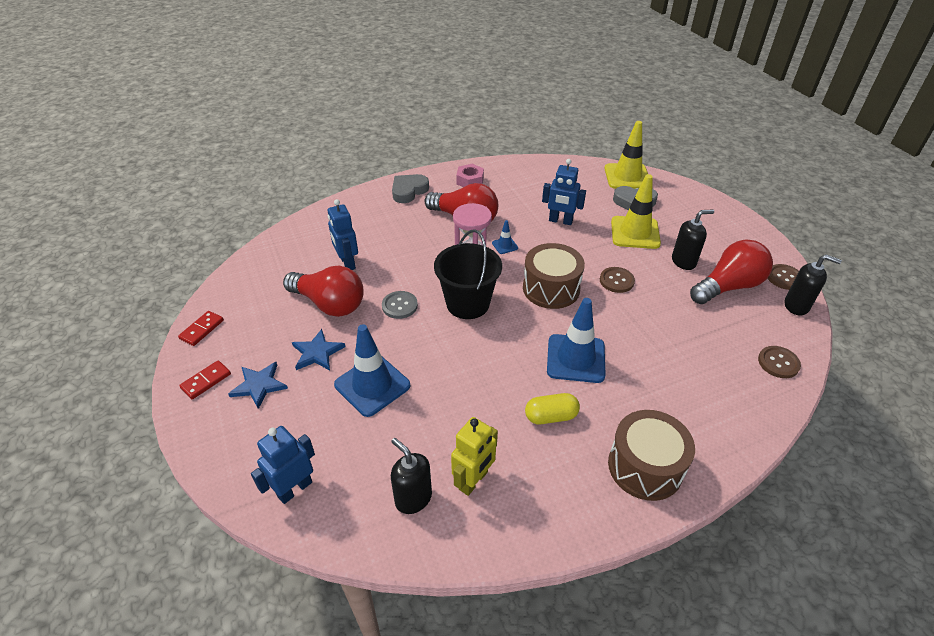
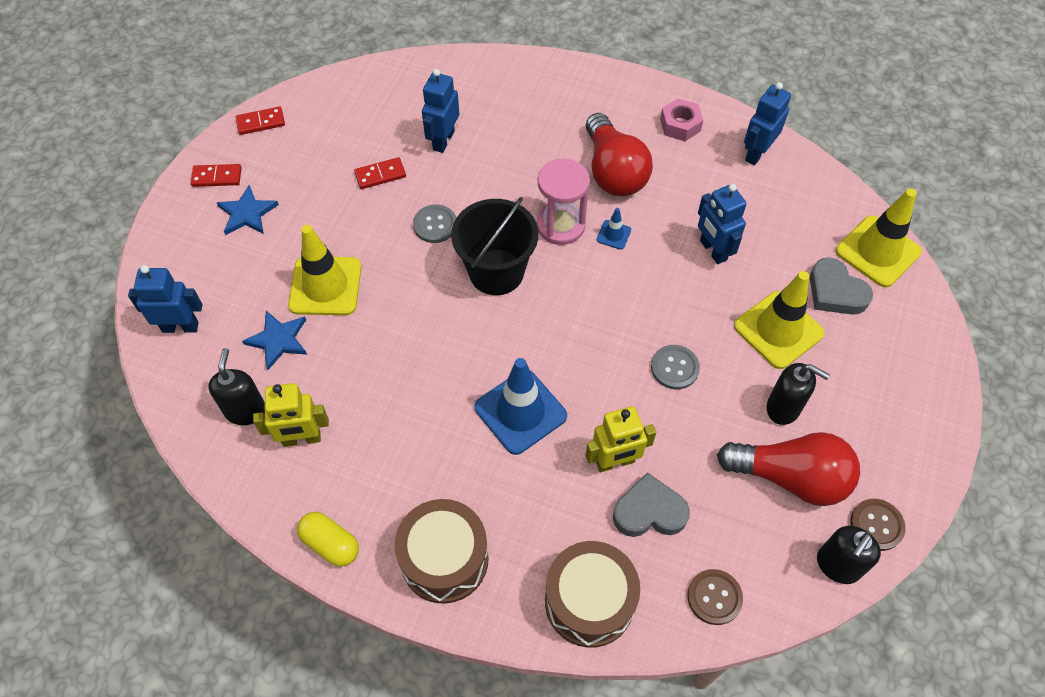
camera: 45 degrees right, 15 degrees up
red light bulb [283,266,364,317] -> red domino [354,157,406,189]
blue star [292,329,346,371] -> blue star moved to [242,311,307,370]
blue traffic cone [334,324,410,417] -> yellow traffic cone [288,225,361,315]
grey heart [392,174,429,203] -> grey heart moved to [613,472,690,537]
brown drum [523,243,585,309] -> brown drum moved to [545,541,640,648]
yellow capsule [525,393,580,424] -> yellow capsule moved to [297,512,359,567]
brown button [600,267,635,293] -> grey button [651,345,700,390]
black soap dispenser [785,254,842,315] -> black soap dispenser turned 60 degrees clockwise [817,526,881,584]
none -> yellow robot [586,406,656,473]
none -> blue robot [744,82,791,165]

